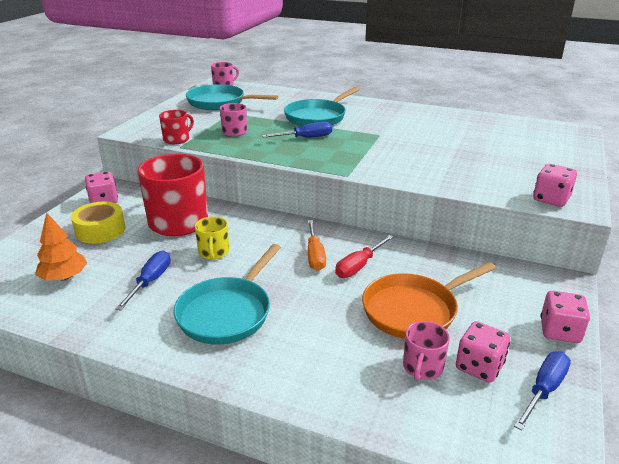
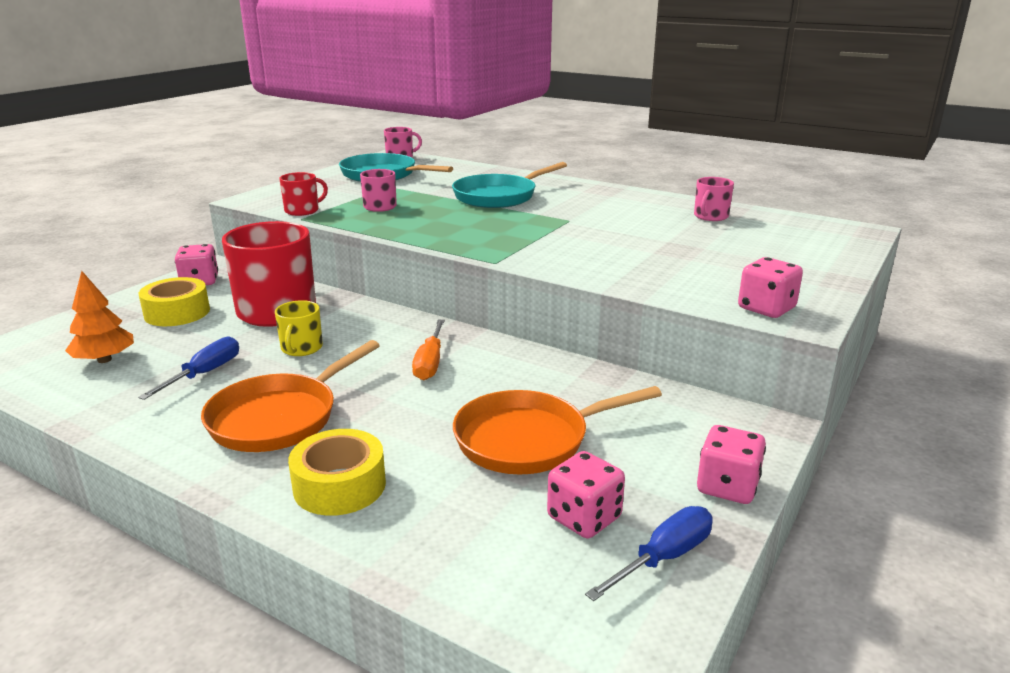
camera: 10 degrees right, 5 degrees down
turquoise pan [174,244,281,345] -> orange pan [201,340,380,452]
blue screwdriver [262,122,332,138] -> none
red screwdriver [335,235,394,278] -> none
pink mug [403,321,450,381] -> pink mug moved to [694,177,734,221]
none -> yellow tape [288,429,386,516]

